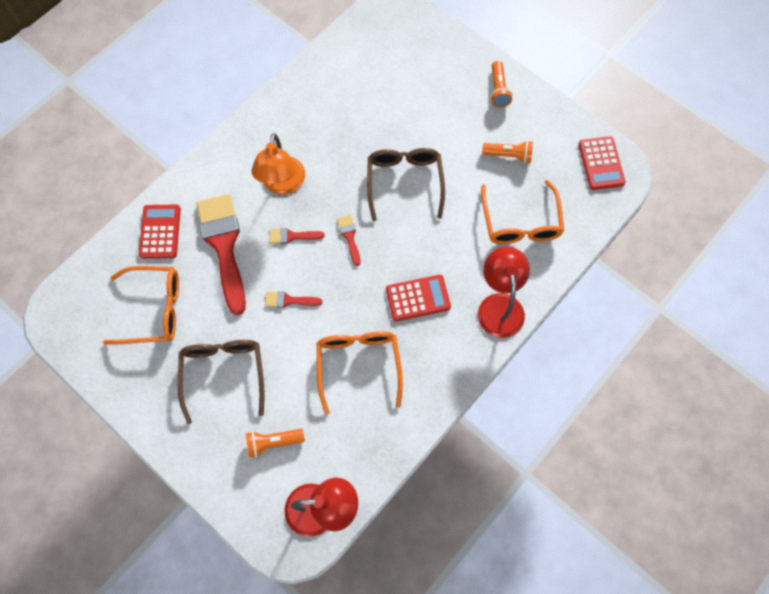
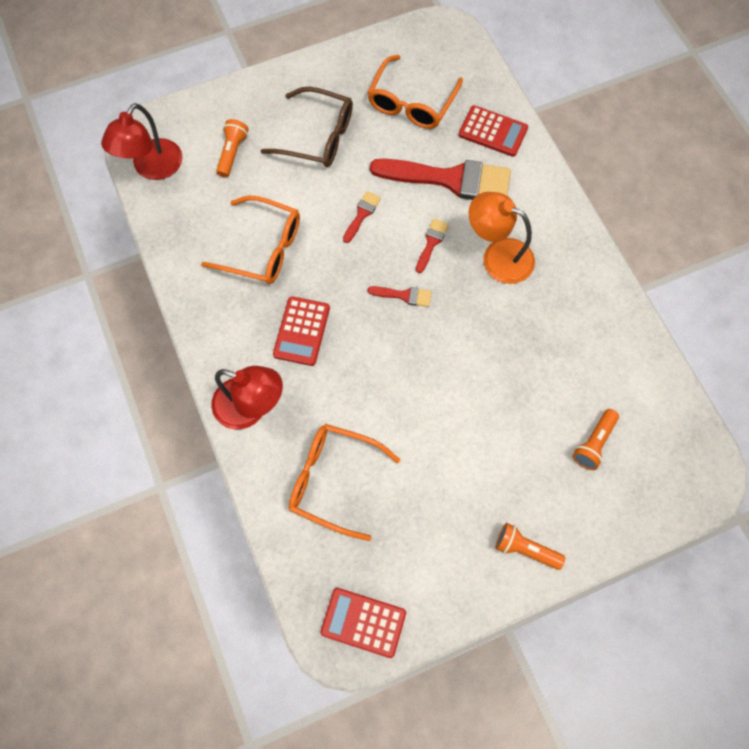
camera: 115 degrees right, 0 degrees up
brown glasses [367,148,445,221] -> none
orange flashlight [482,140,533,163] -> orange flashlight moved to [572,409,619,470]

